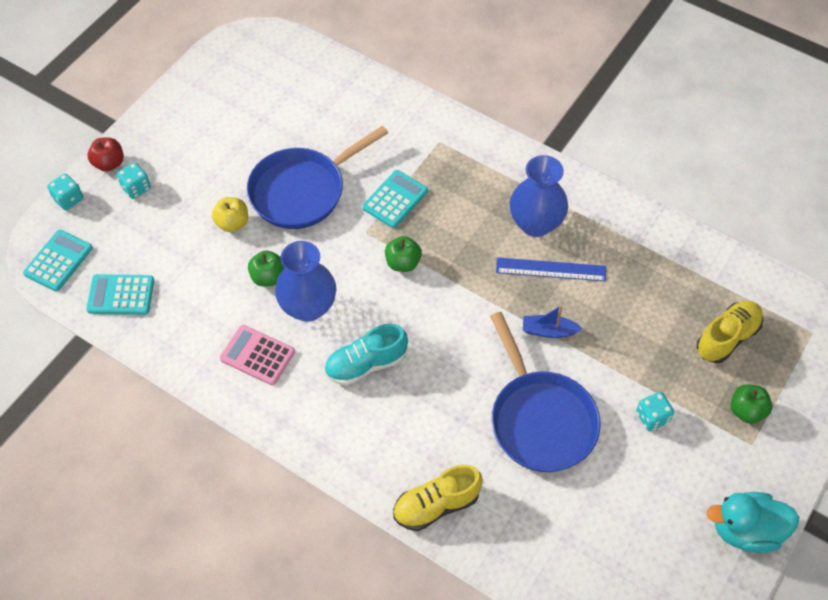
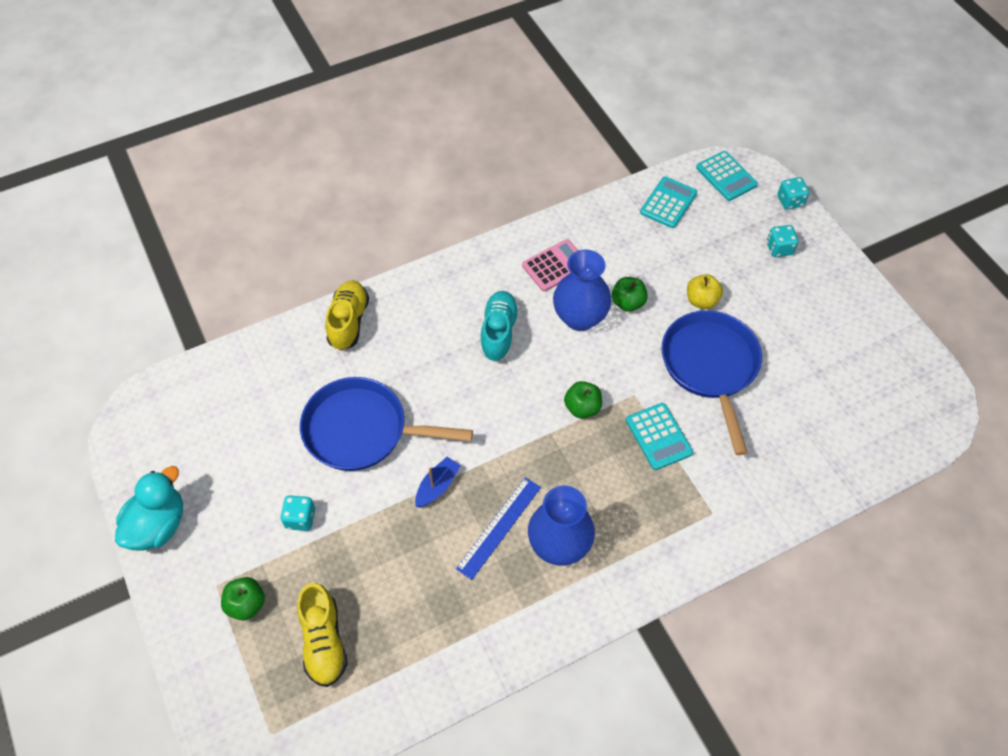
camera: 120 degrees right, 0 degrees up
red apple [87,137,124,172] -> none

